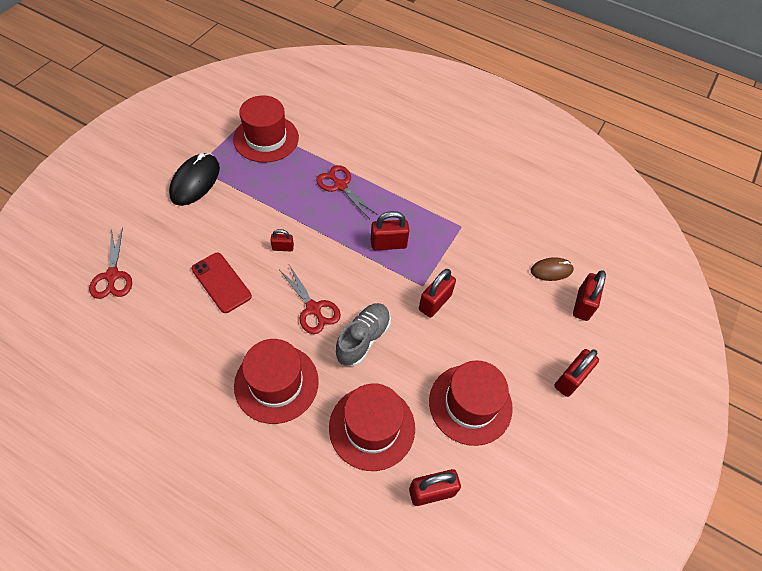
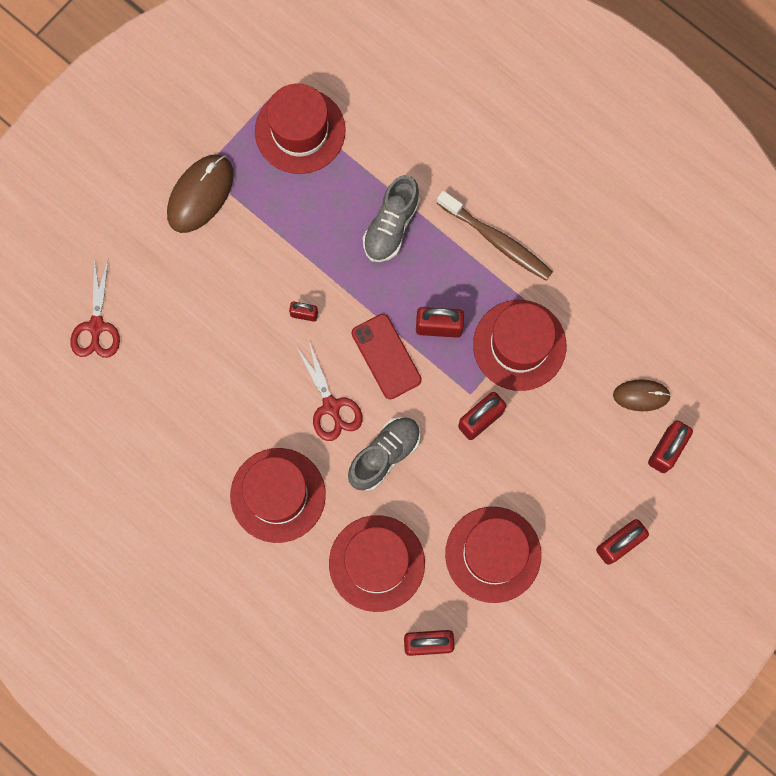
camera: 15 degrees right, 20 degrees up
black mouse [169,153,220,206] -> brown mouse [167,154,234,233]
red phone [192,253,252,313] -> red phone moved to [352,314,422,399]
red scissors [316,165,378,219] -> grey shoe [363,175,420,262]
none -> brown toothbrush [437,191,553,281]
none -> red hat [473,300,566,391]

